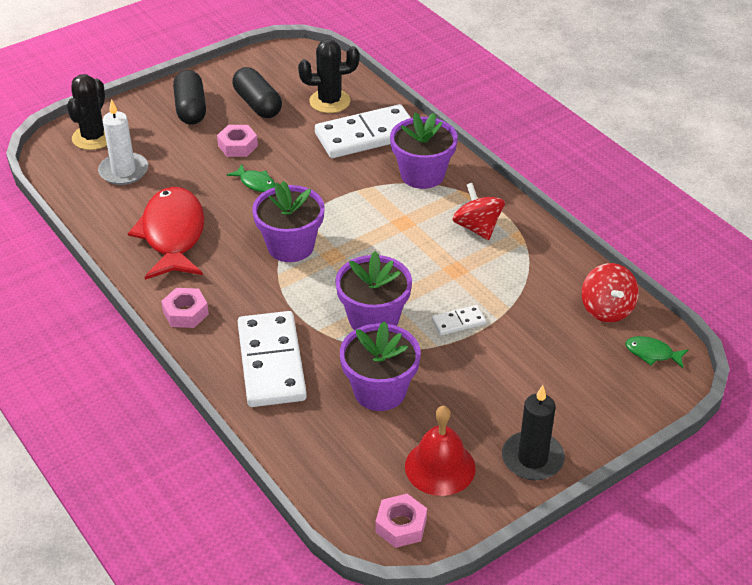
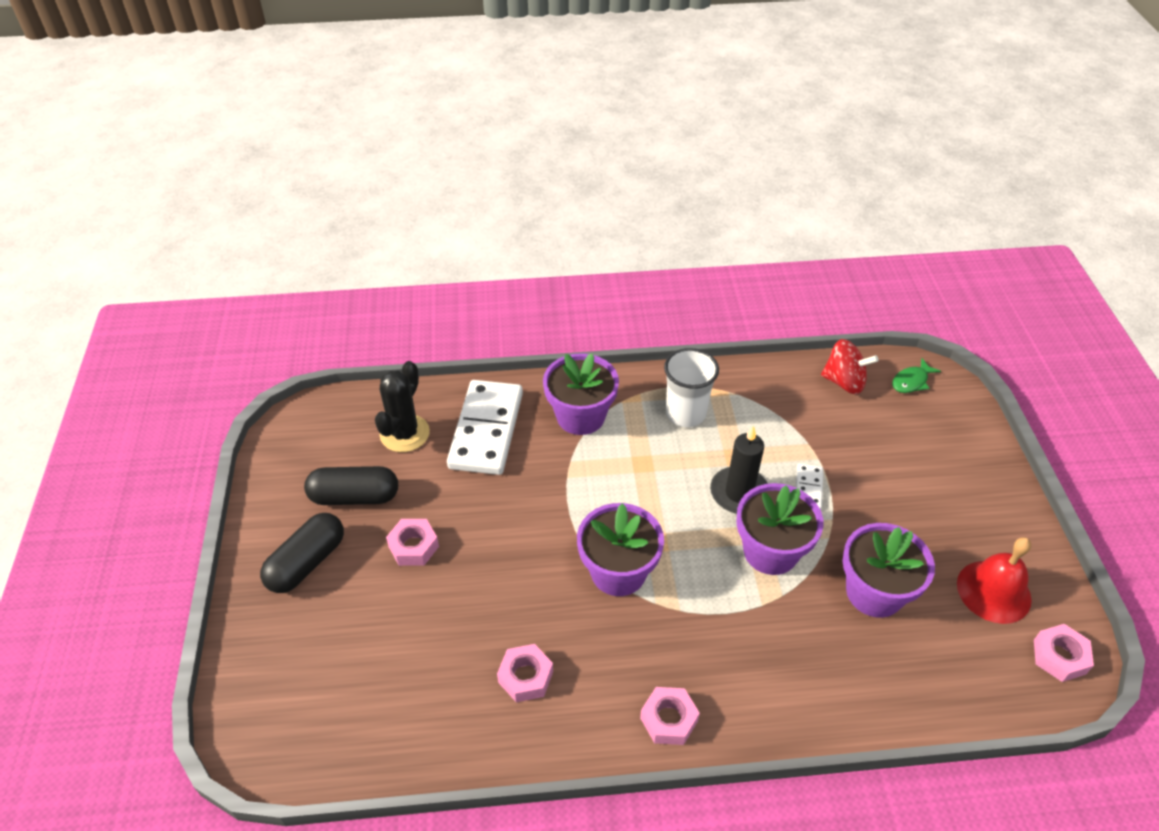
camera: 60 degrees left, 5 degrees up
black cactus [67,74,107,150] -> none
white candle [98,99,148,185] -> none
red fish [128,187,205,280] -> pink nut [497,644,553,702]
black capsule [173,70,206,125] -> black capsule turned 75 degrees counterclockwise [260,513,344,593]
green fish [227,164,275,192] -> none
white domino [238,311,307,407] -> none
red spinning top [452,183,505,240] -> white cup [664,348,719,427]
black candle [502,385,565,480] -> black candle moved to [710,425,768,514]

